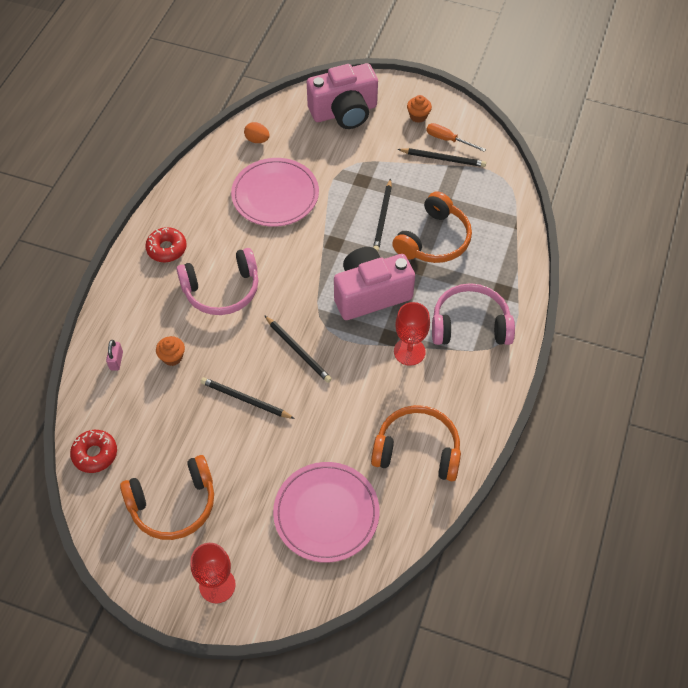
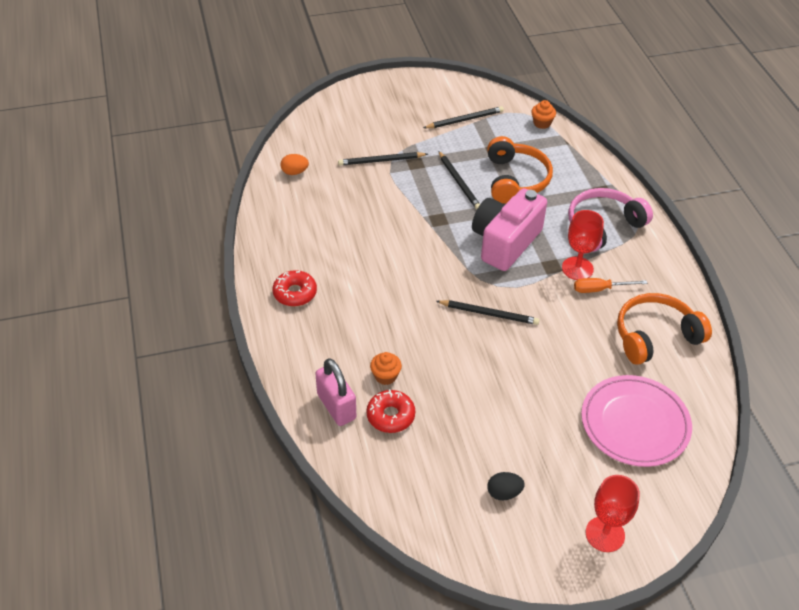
camera: 35 degrees left, 10 degrees down
red donut [70,430,117,473] -> red donut moved to [366,389,415,433]
pink padlock [106,340,123,371] -> pink padlock [315,358,356,426], size x1.87
orange headphones [120,455,214,540] -> black egg [487,472,525,501]
pink headphones [176,248,258,315] -> none
black pencil [201,377,295,419] -> black pencil moved to [338,152,428,166]
pink plate [231,158,319,227] -> none
pink camera [307,63,378,129] -> none
orange cupcake [407,95,432,123] -> orange cupcake moved to [531,100,556,129]
orange screwdriver [426,123,486,152] -> orange screwdriver moved to [574,278,647,293]

